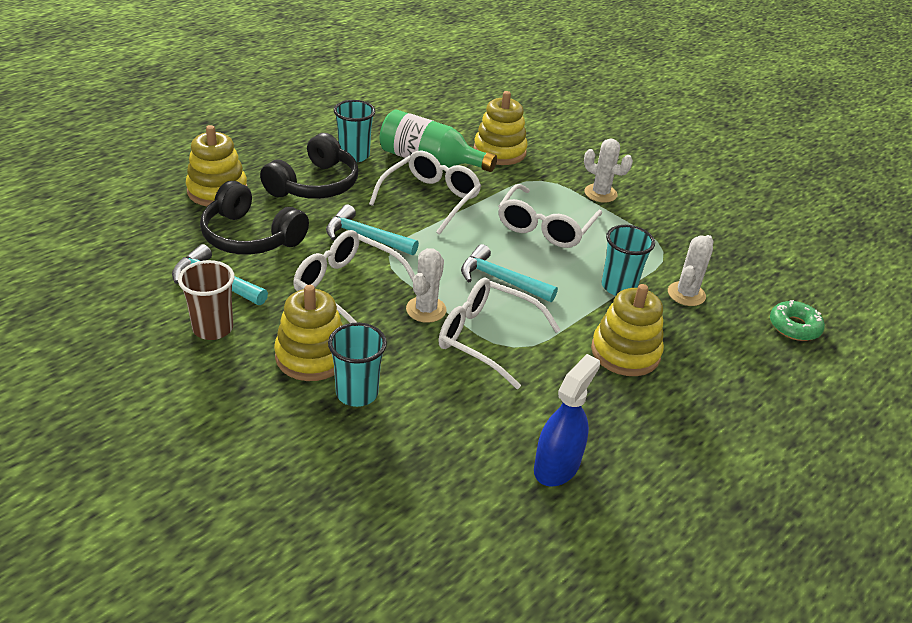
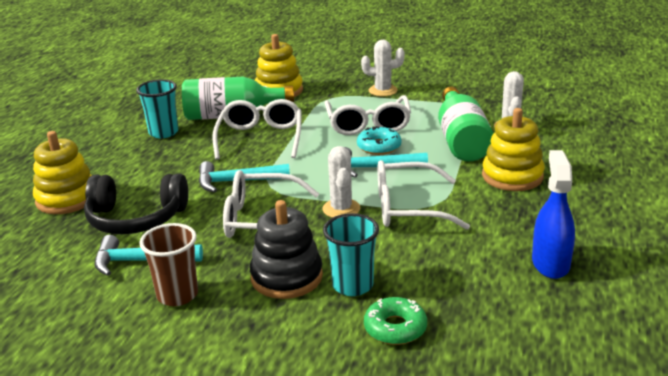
camera: 25 degrees left, 10 degrees down
black headphones [260,133,358,199] -> none
yellow stacking toy [274,285,343,381] -> black stacking toy [250,200,323,299]
turquoise cup [601,225,655,296] -> green bottle [438,87,493,162]
green donut [770,300,825,341] -> green donut moved to [364,297,427,345]
none -> turquoise donut [357,126,401,155]

